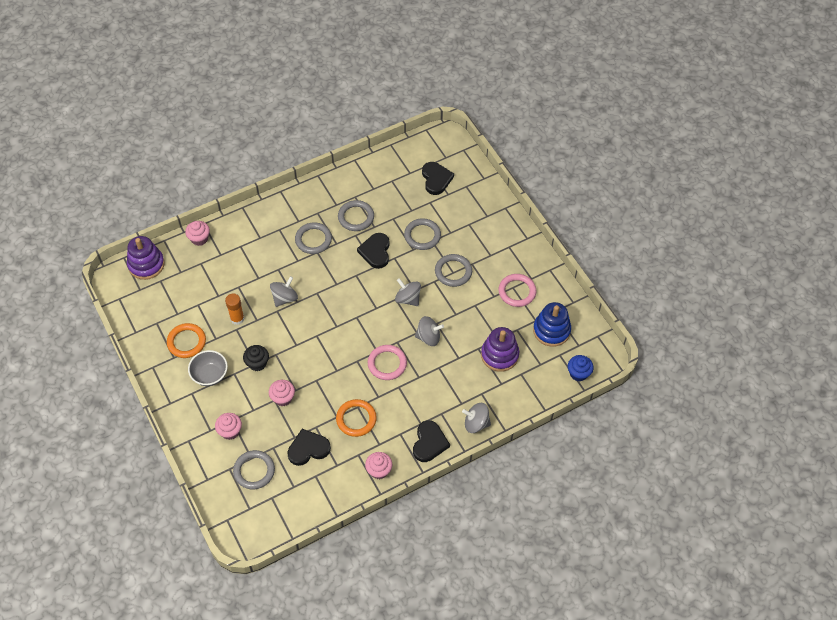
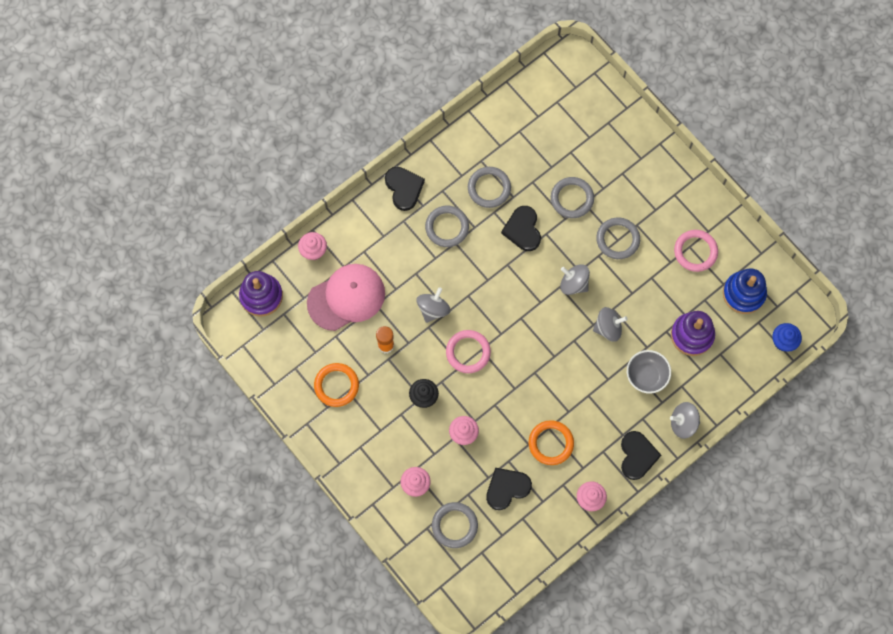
camera: 10 degrees left, 15 degrees up
grey bowl [188,350,228,386] -> grey bowl moved to [627,350,671,394]
pink ring [368,345,407,380] -> pink ring moved to [446,330,491,373]
black heart [422,162,454,195] -> black heart moved to [385,167,425,211]
none -> pink cap [307,264,385,331]

